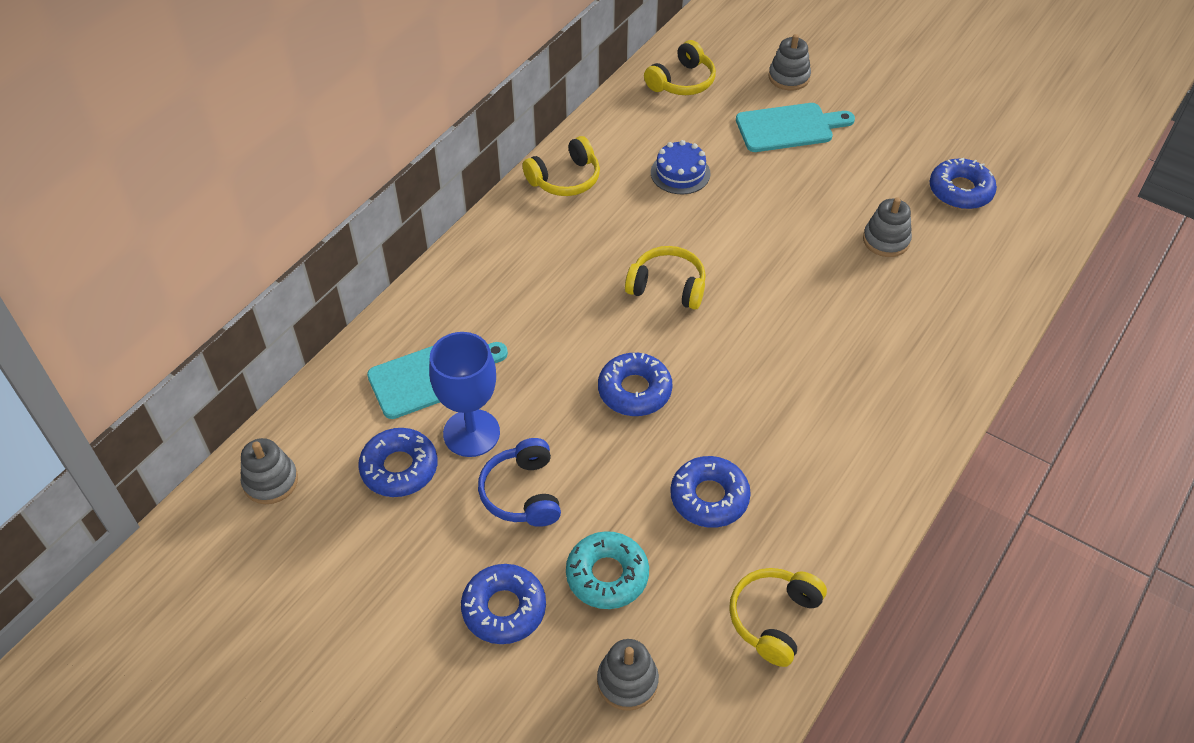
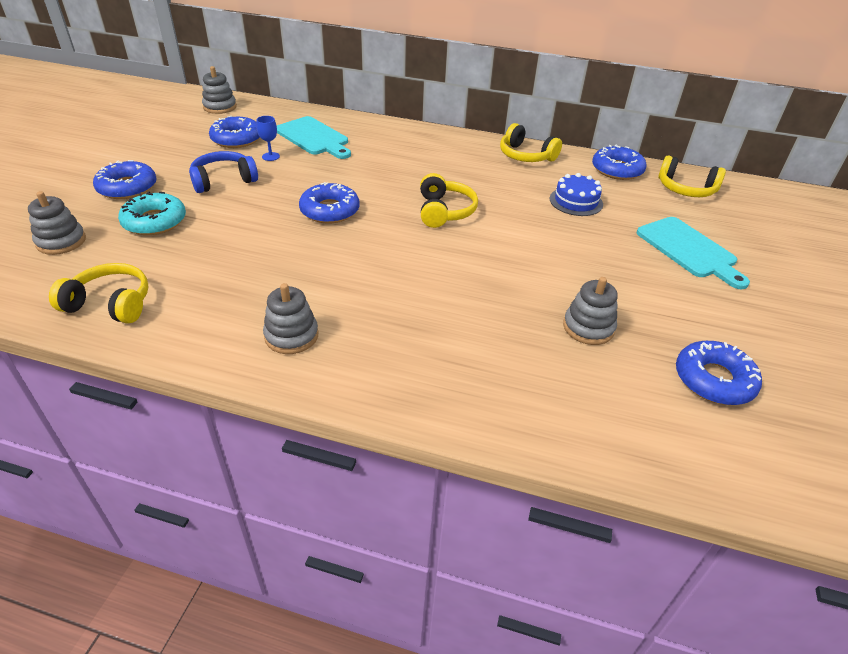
camera: 70 degrees right, 10 degrees down
blue goblet [429,332,500,457] -> blue goblet [256,116,280,161], size x0.44
blue donut [670,456,751,528] -> blue donut moved to [592,145,647,180]
grey stacking toy [769,34,811,90] -> grey stacking toy moved to [263,283,319,354]

